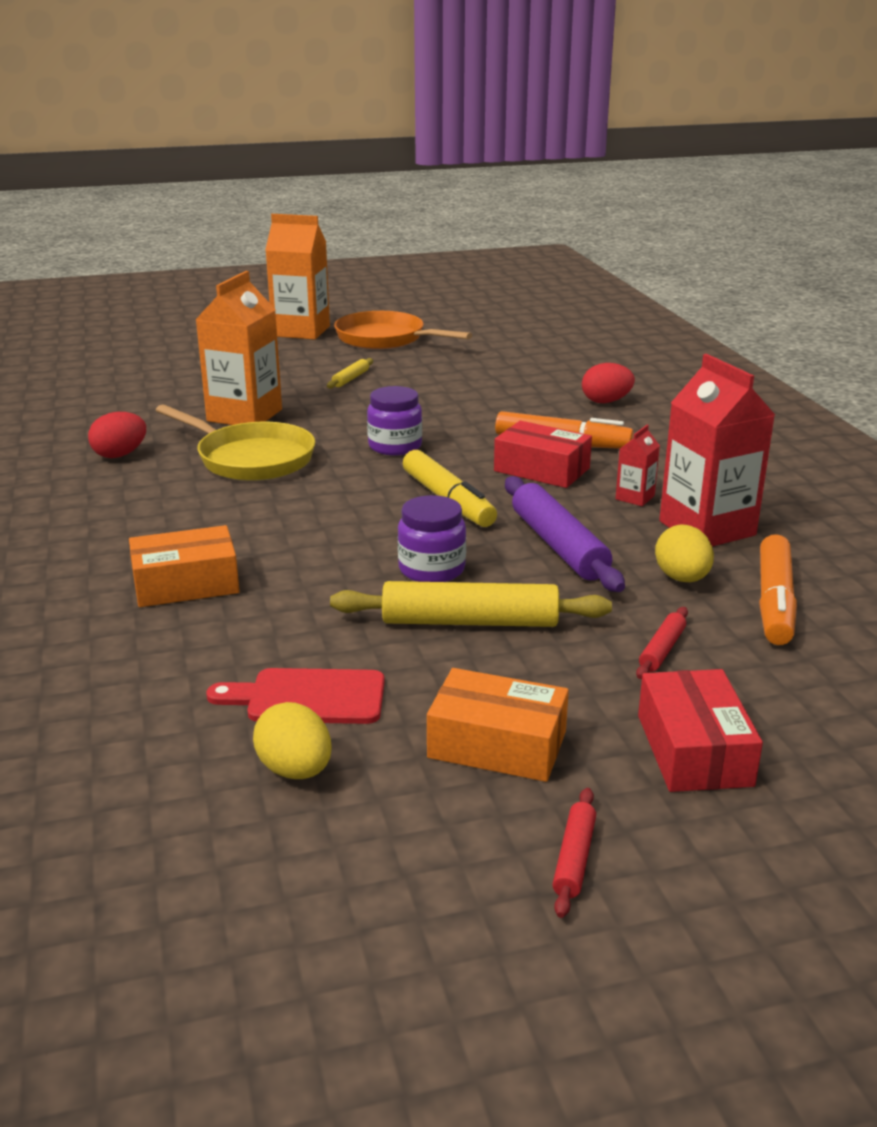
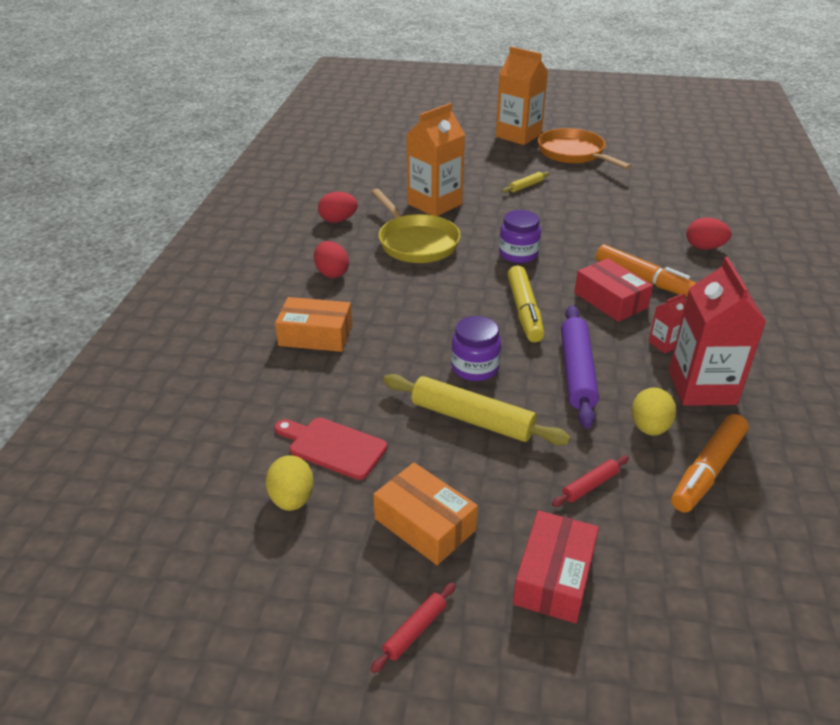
camera: 25 degrees right, 10 degrees up
none -> red egg [314,241,349,278]

